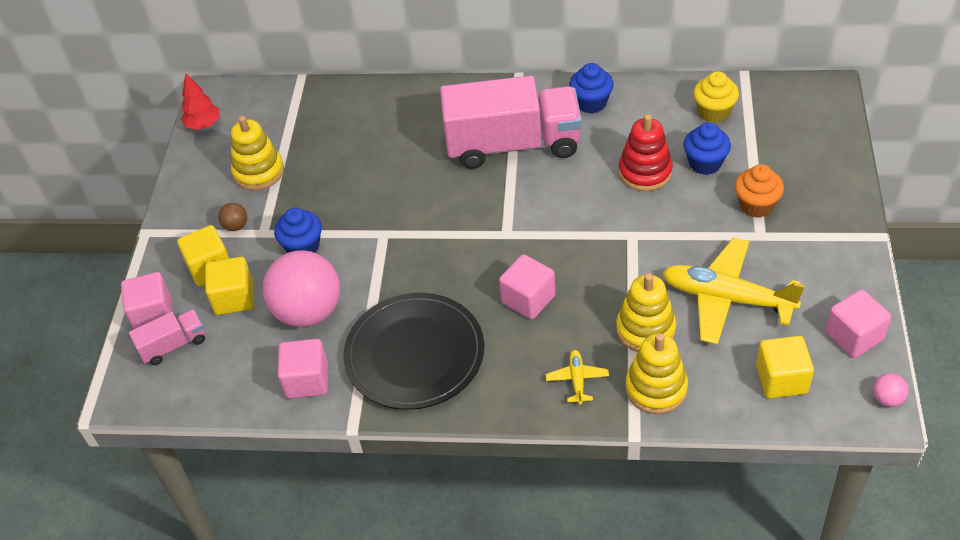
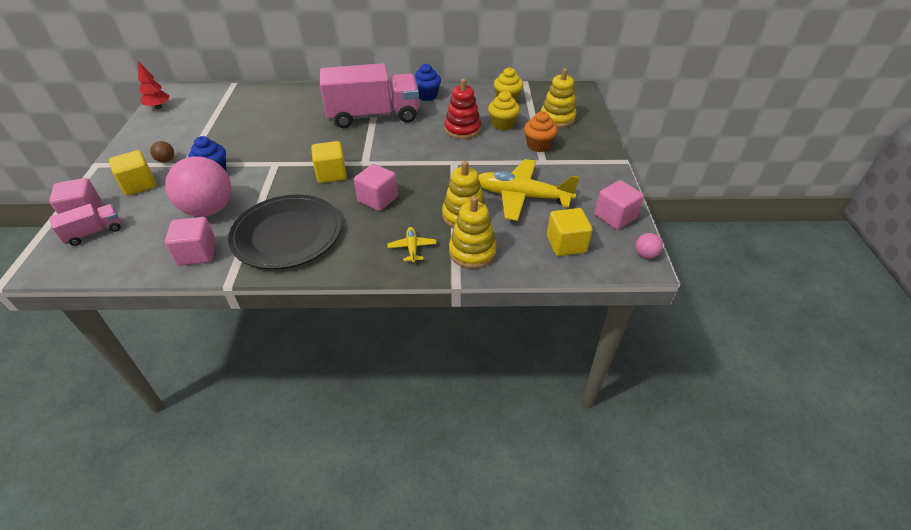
camera: 10 degrees left, 5 degrees down
yellow cube [205,257,254,315] -> yellow cube moved to [311,141,347,183]
yellow stacking toy [231,116,284,190] -> yellow stacking toy moved to [541,68,577,127]
blue cupcake [684,123,731,175] -> yellow cupcake [488,91,520,131]

